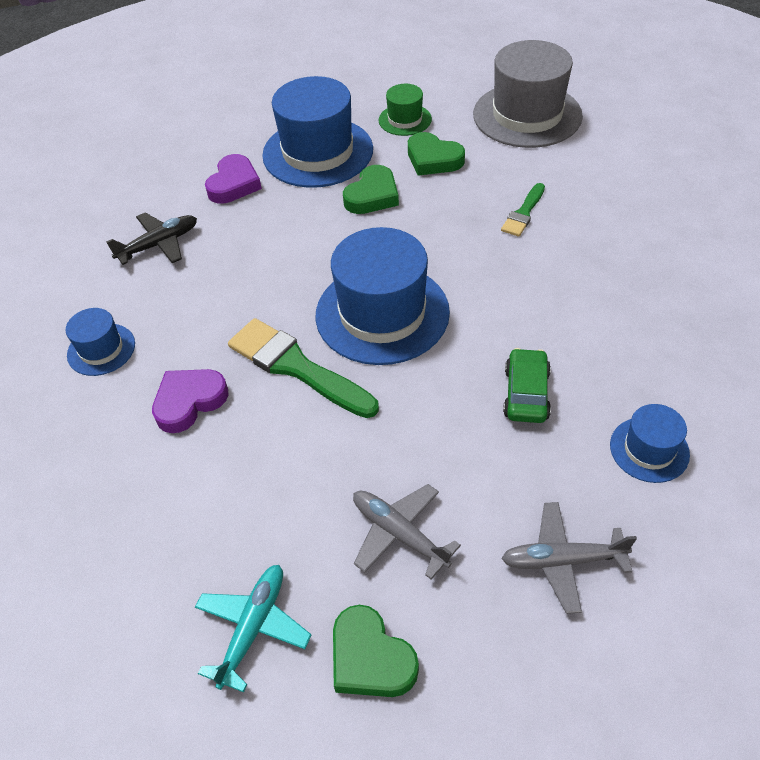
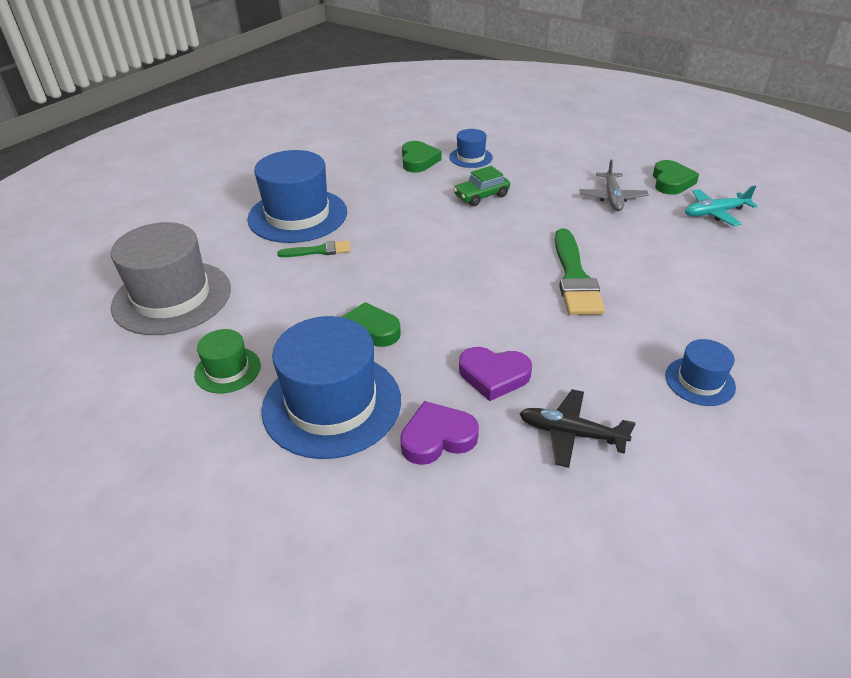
camera: 130 degrees left, 10 degrees down
purple heart [152,369,228,433] -> purple heart moved to [459,347,532,401]
blue hat [316,227,450,365] -> blue hat moved to [247,150,347,243]
green heart [408,132,465,176] -> green heart moved to [402,141,441,173]
grey plane [501,502,637,614] -> none

